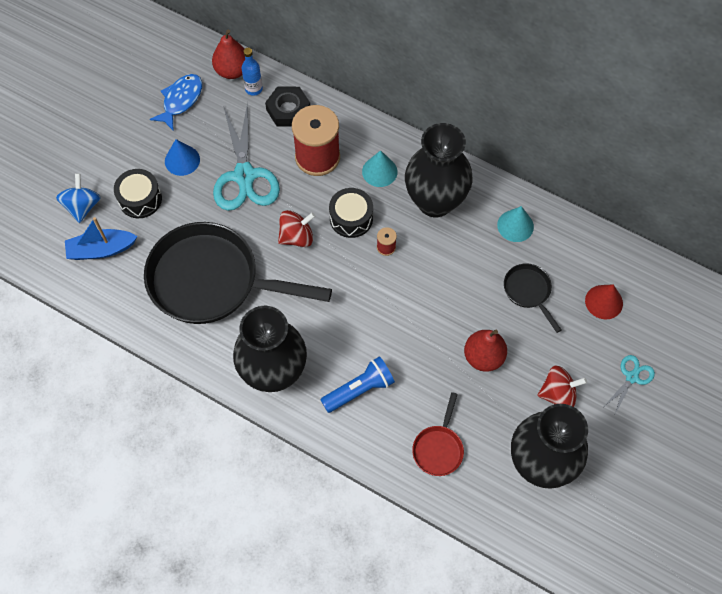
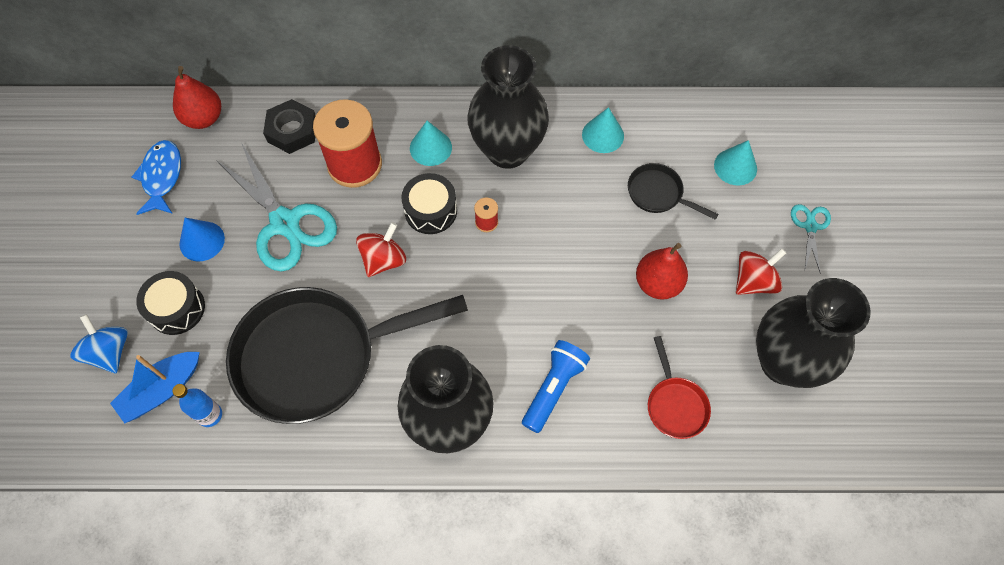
camera: 30 degrees left, 0 degrees up
blue bottle [242,48,263,96] -> blue bottle moved to [172,384,222,427]
red cone [585,284,623,319] -> turquoise cone [714,140,757,186]

